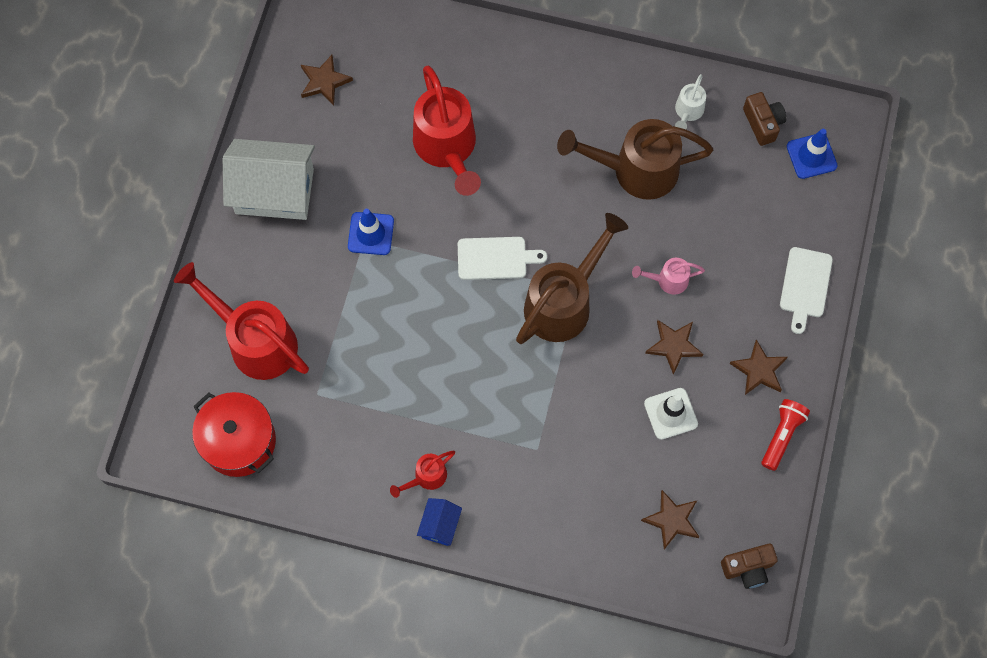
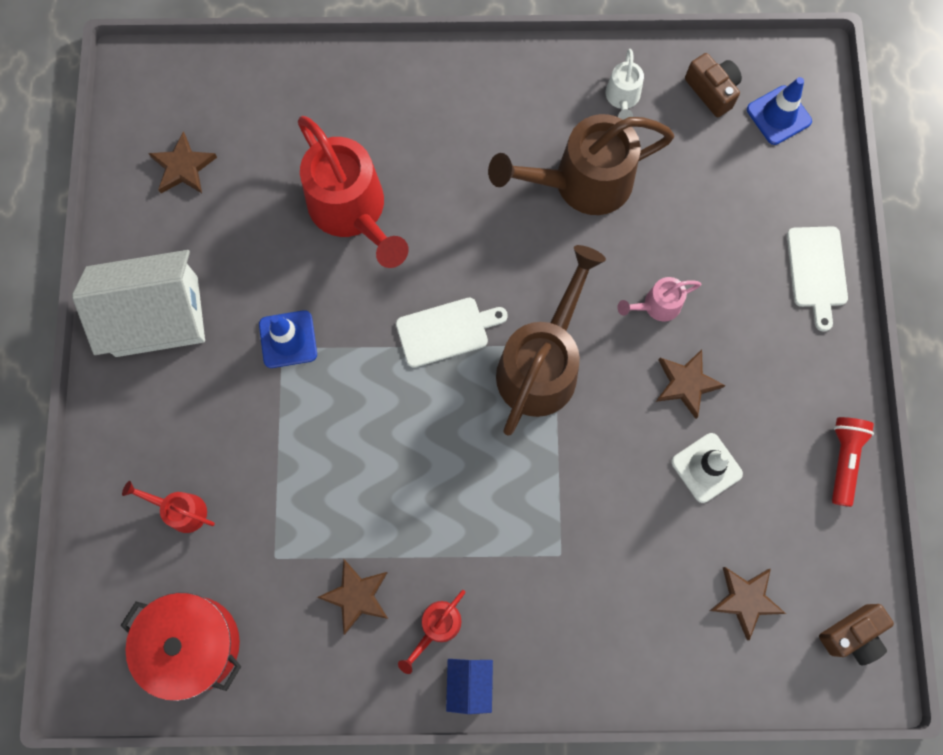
camera: 15 degrees left, 5 degrees up
red watering can [174,262,309,380] -> red watering can [122,481,215,533], size x0.47
brown star [730,339,788,395] -> brown star moved to [317,559,388,635]

